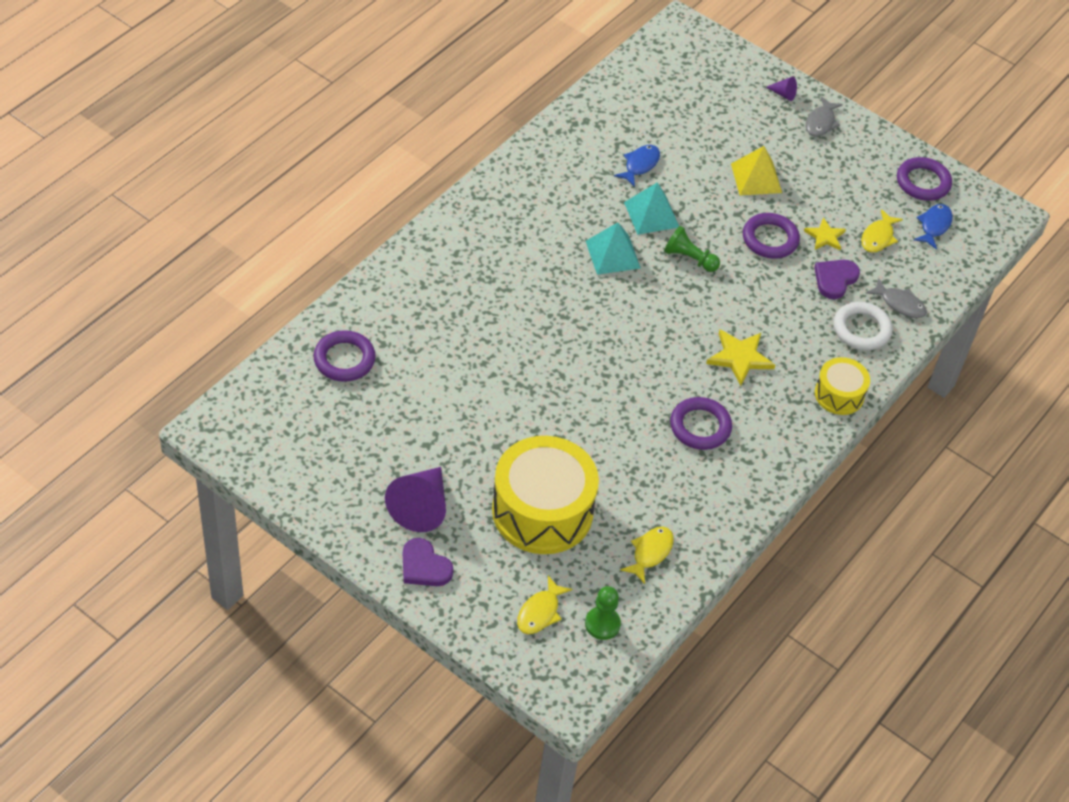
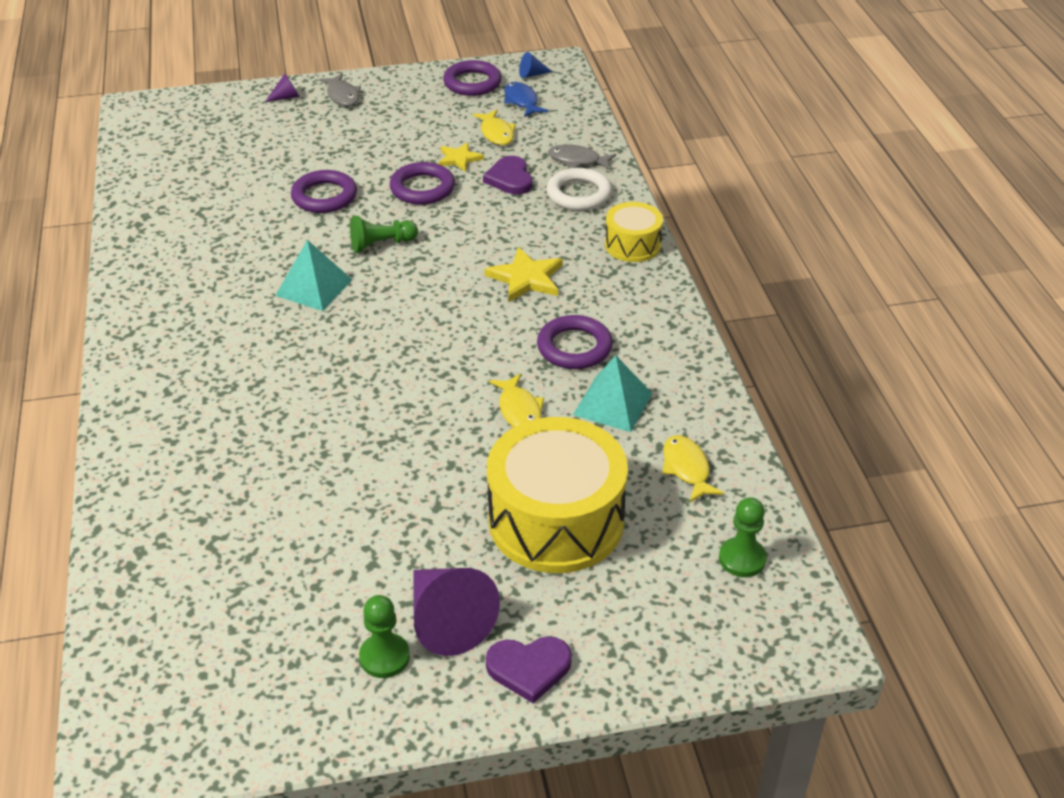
camera: 45 degrees left, 10 degrees down
purple ring [313,330,376,382] -> purple ring moved to [291,170,357,213]
yellow fish [517,576,572,634] -> yellow fish moved to [489,373,544,427]
blue fish [614,145,660,187] -> none
turquoise pyramid [624,182,679,235] -> turquoise pyramid moved to [573,355,652,432]
yellow pyramid [731,146,782,195] -> none
grey fish [866,278,927,318] -> grey fish turned 150 degrees counterclockwise [548,145,616,170]
none -> green pawn [359,595,410,678]
none -> blue cone [519,52,552,78]

